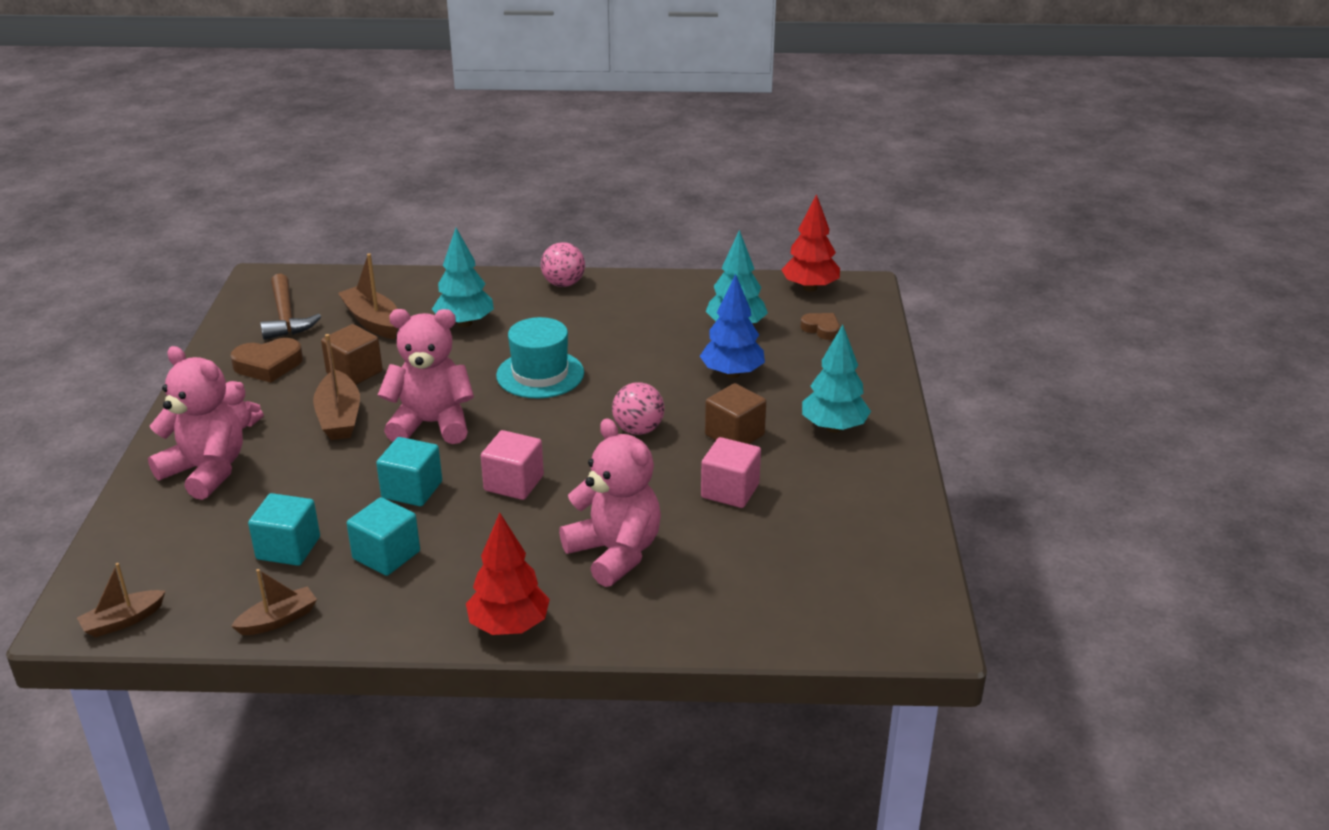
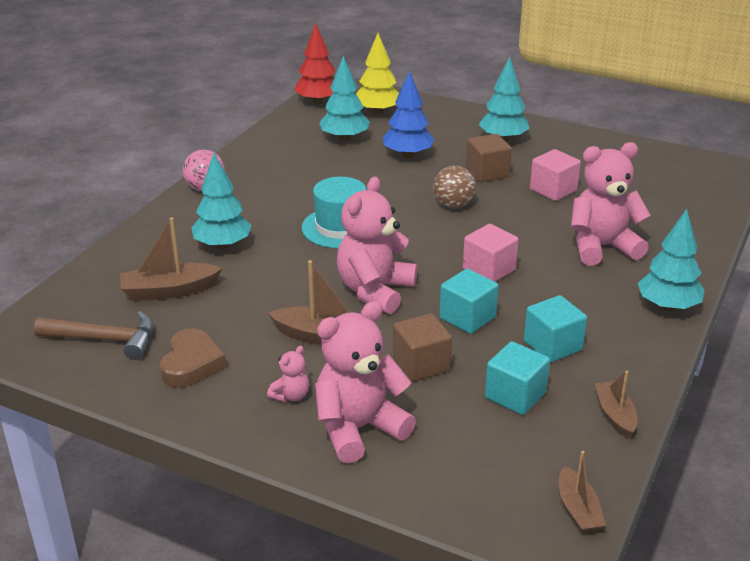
camera: 65 degrees left, 0 degrees up
brown cube [321,324,383,385] -> brown cube moved to [393,314,452,382]
red tree [466,513,550,635] -> turquoise tree [638,209,705,311]
pink ball [612,382,664,435] -> brown ball [433,166,476,208]
brown heart [800,313,840,340] -> yellow tree [356,33,399,115]

